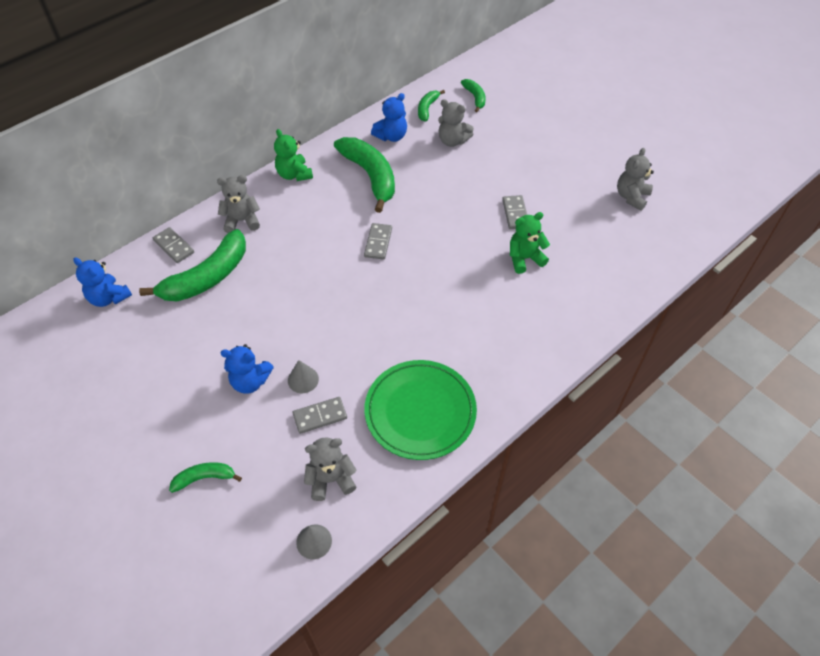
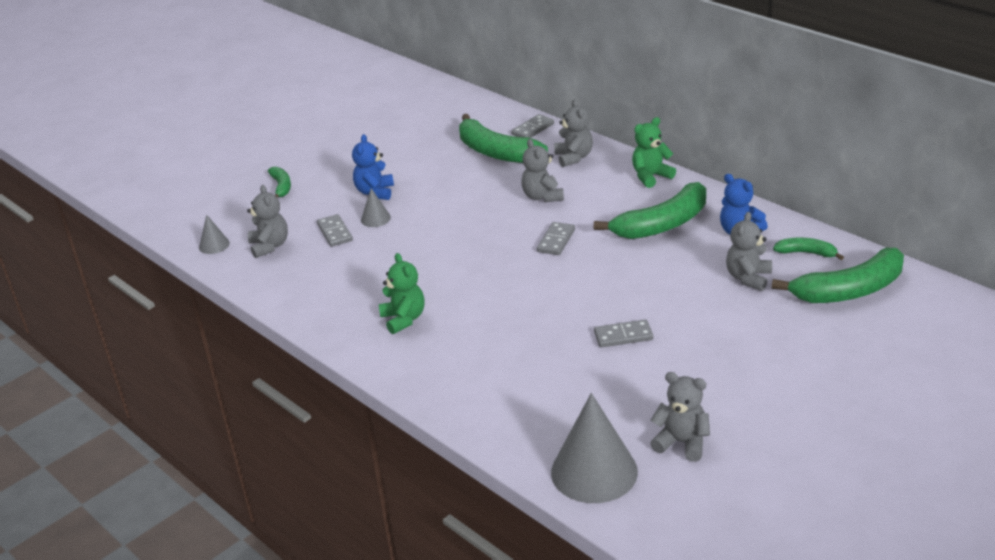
camera: 90 degrees right, 20 degrees down
blue teddy bear [73,258,132,307] -> none
grey domino [364,223,392,260] -> grey domino turned 75 degrees counterclockwise [537,222,575,255]
green plate [364,360,477,460] -> none
green banana [461,79,486,112] -> green banana [772,248,904,303], size x2.01
green teddy bear [510,212,550,274] -> green teddy bear moved to [379,253,425,334]
none -> grey teddy bear [521,139,564,202]
none -> grey cone [551,393,638,503]

